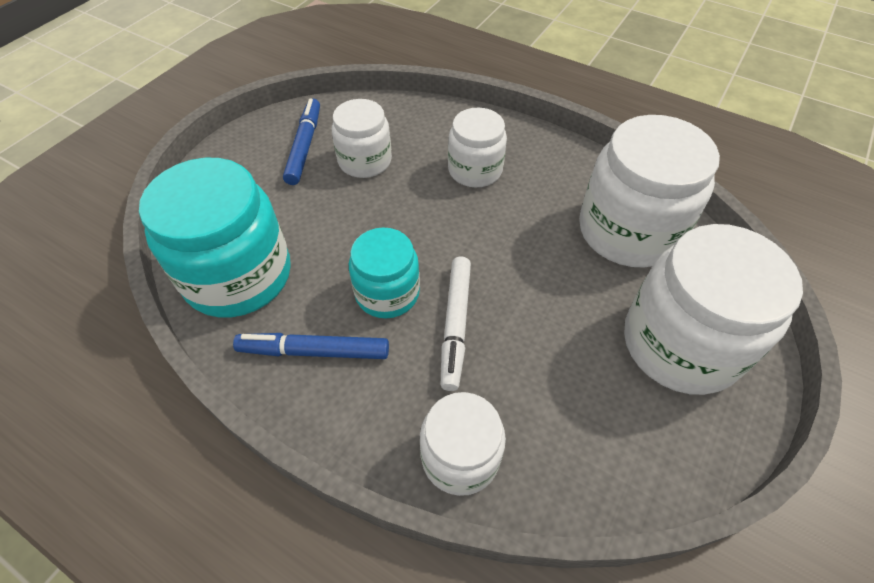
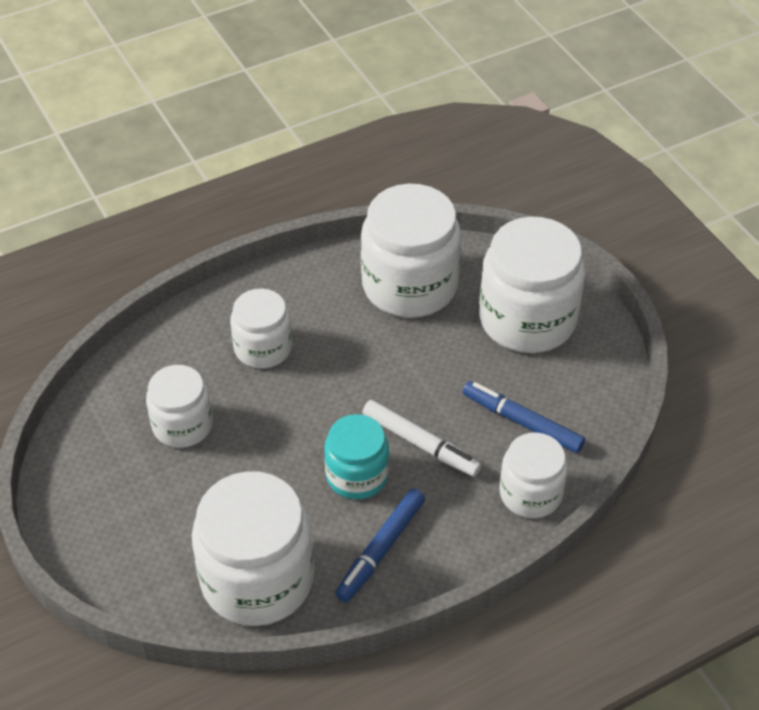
camera: 60 degrees left, 5 degrees down
turquoise jar [139,158,291,317] -> white jar [192,471,314,626]
blue marker [283,98,320,185] -> blue marker moved to [463,381,585,453]

